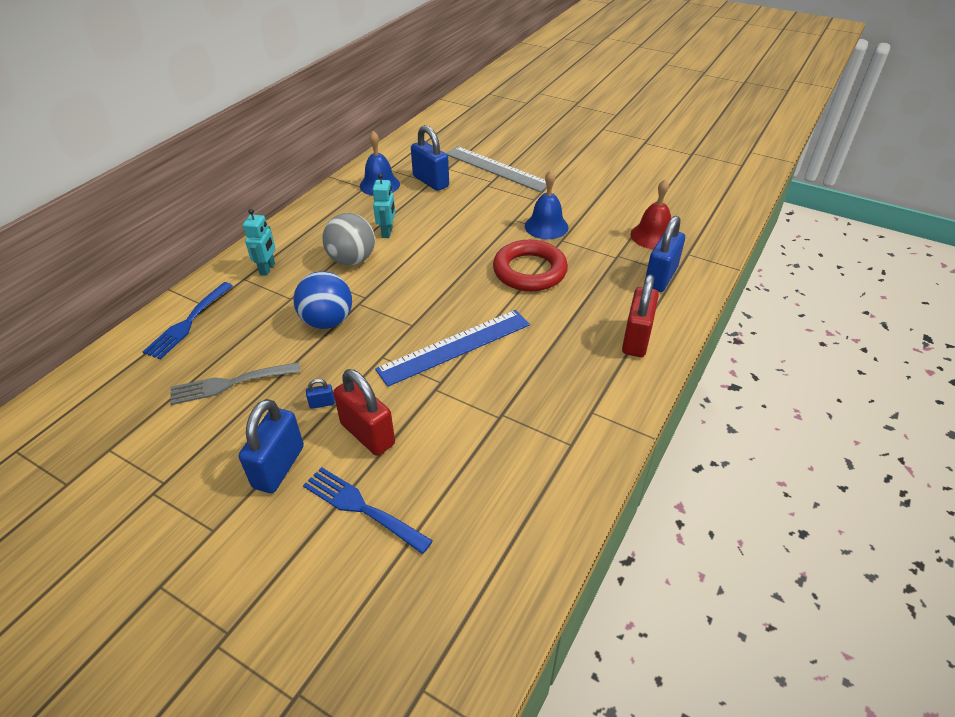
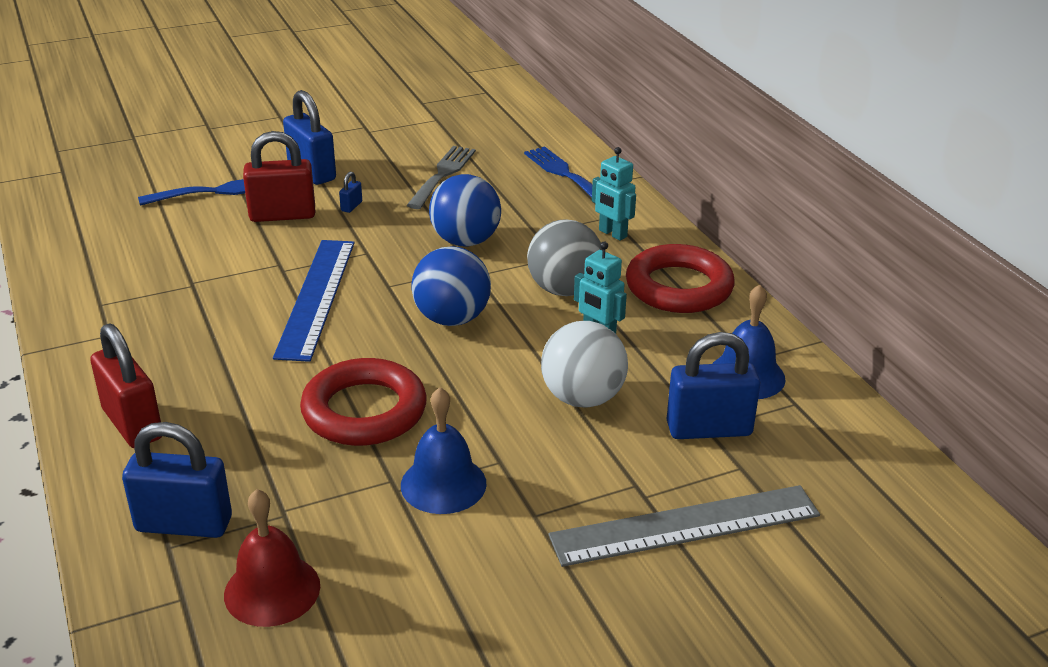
camera: 125 degrees right, 10 degrees down
blue padlock [646,216,685,292] -> blue padlock turned 60 degrees counterclockwise [122,422,232,538]
none -> blue ball [411,246,491,326]
none -> white ball [541,321,628,408]
none -> red ring [626,244,735,313]

